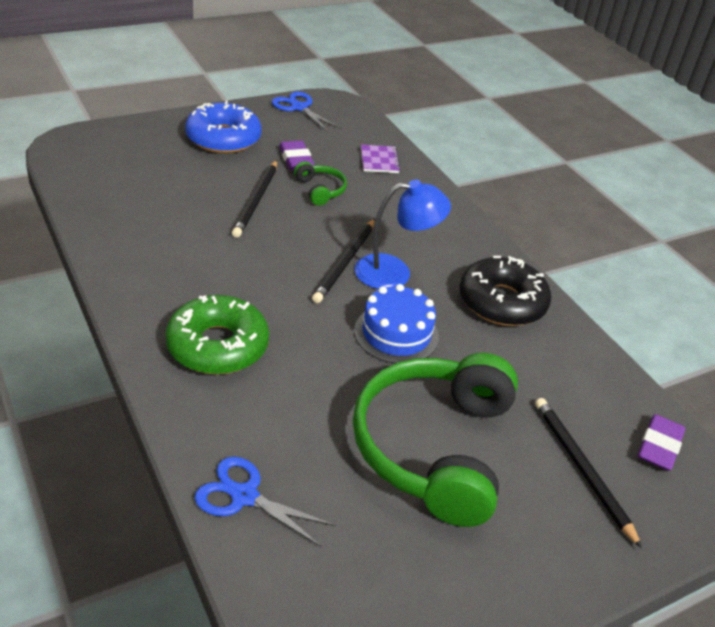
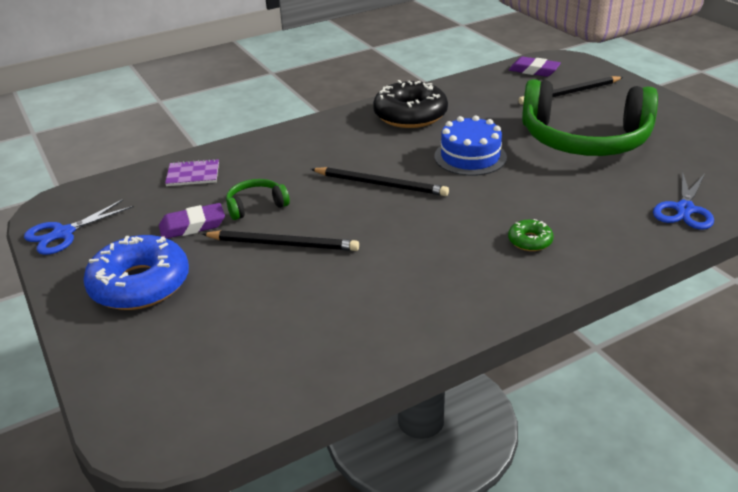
camera: 85 degrees left, 5 degrees down
green donut [165,295,269,375] -> green donut [508,219,554,251], size x0.46
blue lamp [355,180,451,289] -> none

